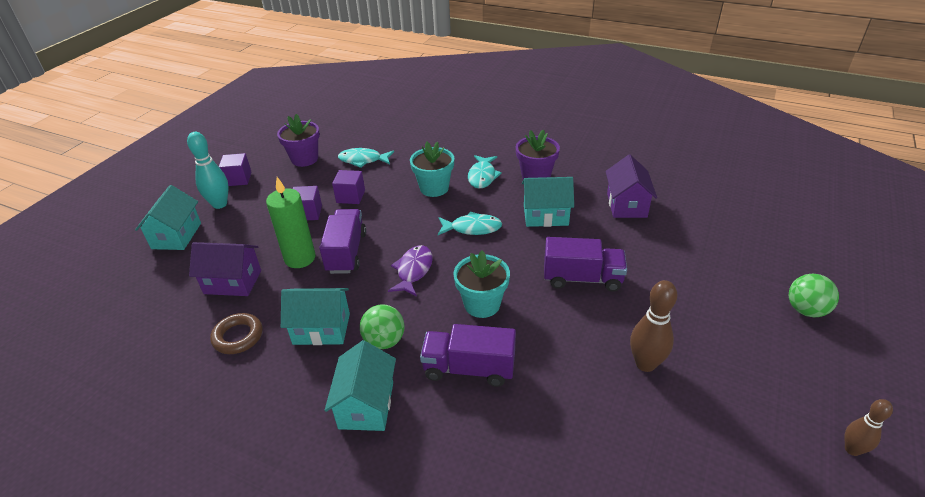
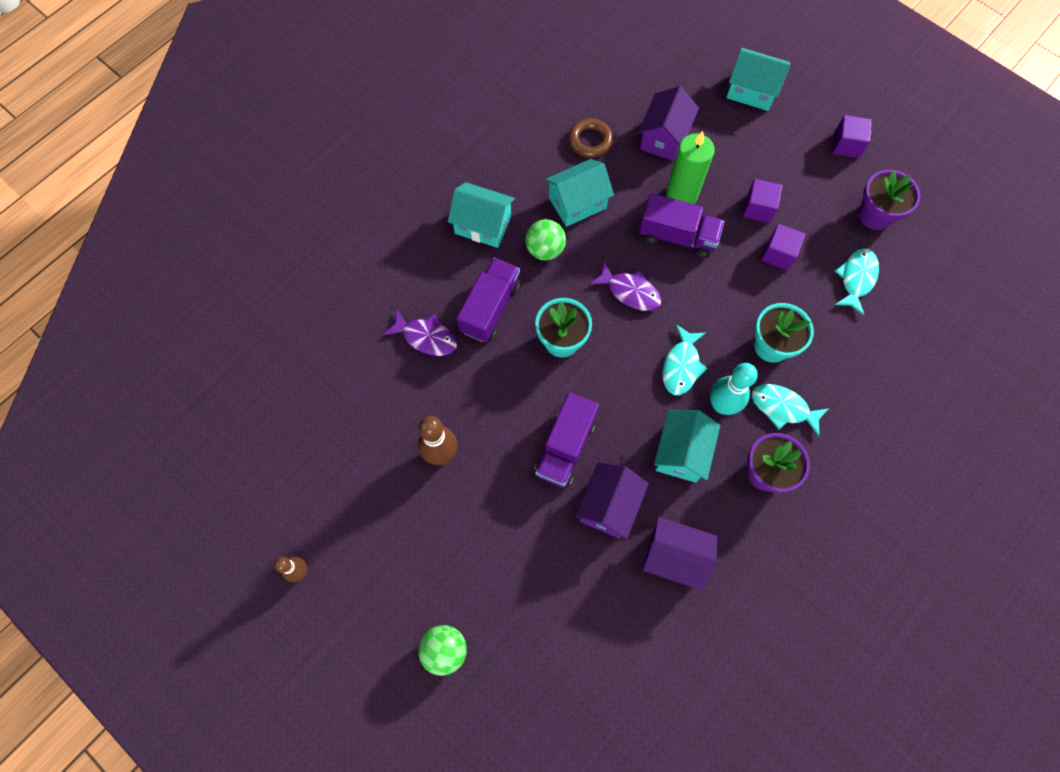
camera: 105 degrees right, 30 degrees up
turquoise bowling pin [187,132,229,209] -> turquoise bowling pin moved to [710,363,758,415]
turquoise house [281,288,350,345] -> turquoise house turned 45 degrees clockwise [545,159,614,227]
none -> purple fish [383,310,457,356]
none -> purple house [575,462,649,539]

